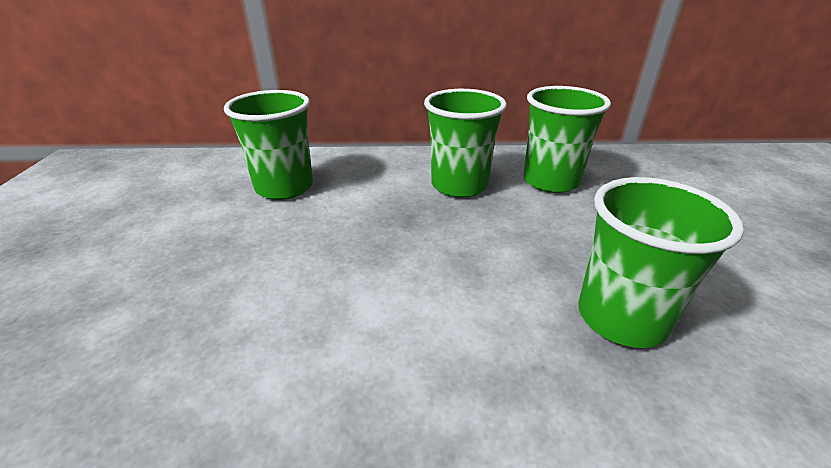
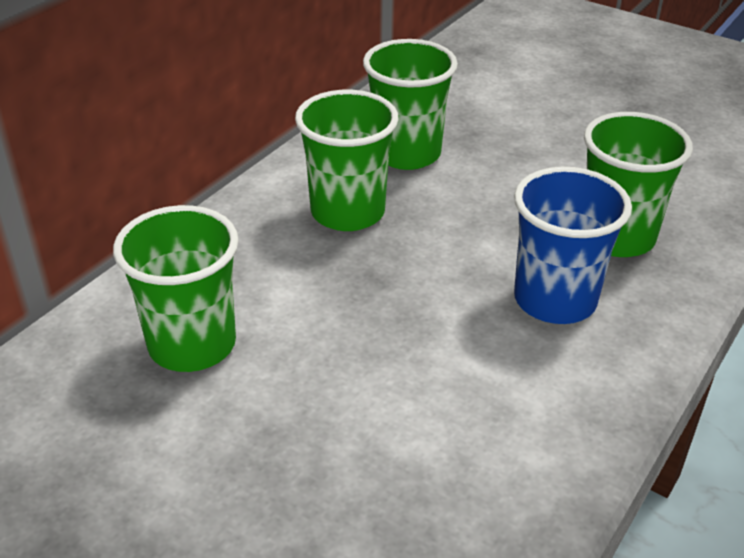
camera: 55 degrees left, 5 degrees up
none -> blue cup [514,167,632,324]

